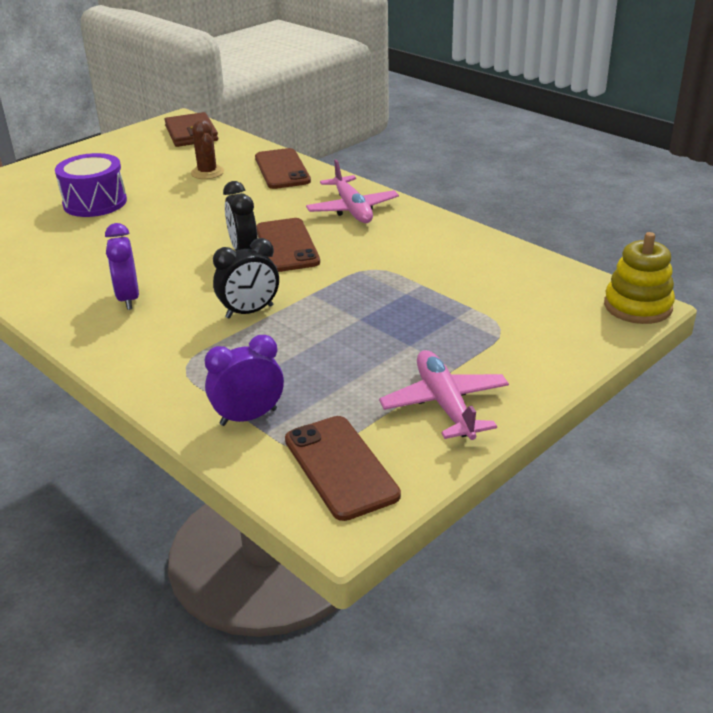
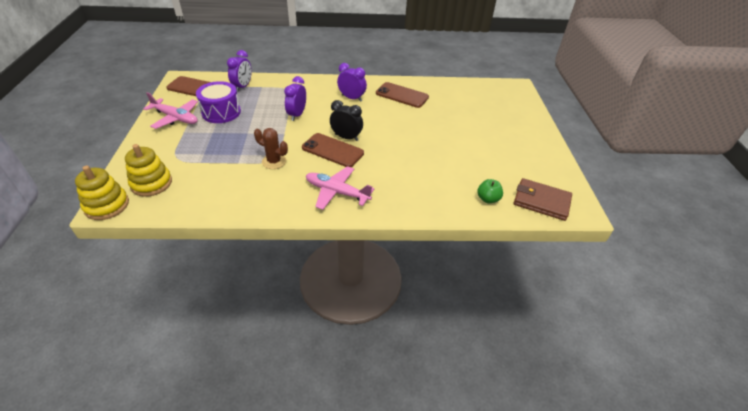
camera: 130 degrees right, 10 degrees up
purple drum [55,153,127,217] -> purple drum moved to [196,81,241,123]
brown cactus [191,120,224,179] -> brown cactus moved to [254,128,288,169]
black clock [213,238,279,318] -> purple clock [284,76,306,121]
brown phone [255,148,311,189] -> brown phone moved to [376,82,429,108]
none -> yellow stacking toy [125,144,172,197]
none -> green apple [477,179,503,203]

